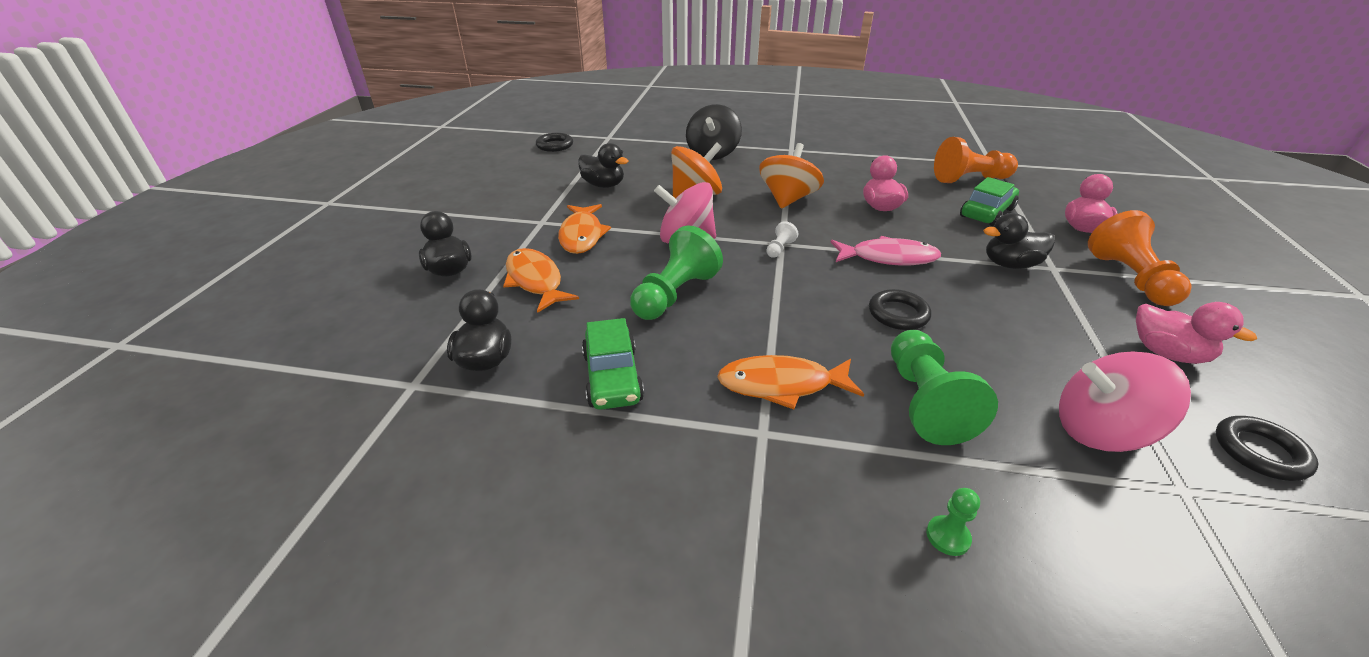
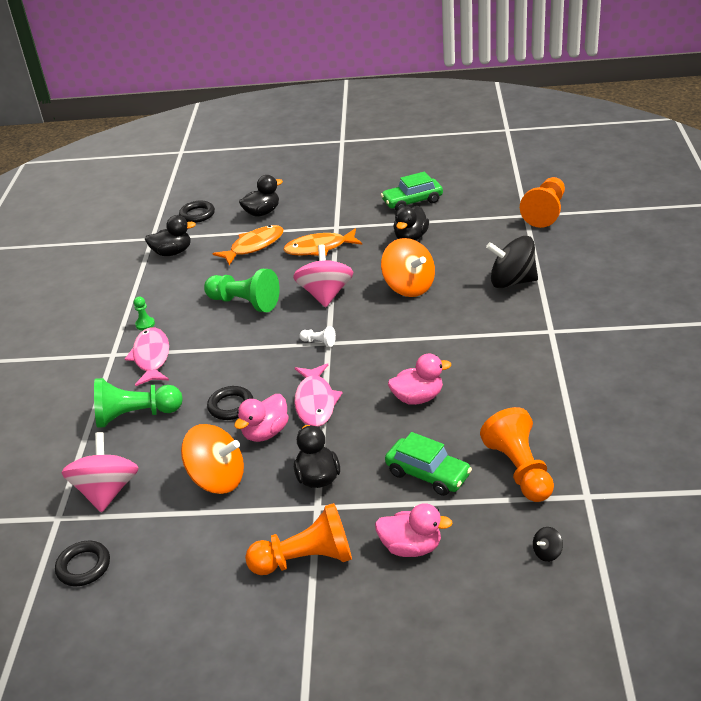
camera: 85 degrees right, 0 degrees up
black ring [536,133,573,152] -> black ring moved to [179,201,215,223]
green car [582,318,644,410] -> green car moved to [381,172,443,211]
orange fish [717,355,864,409] -> pink fish [125,328,169,386]
orange spinning top [759,143,824,209] -> orange spinning top moved to [181,424,244,494]
green pawn [926,488,980,556] -> green pawn moved to [134,297,155,330]
pink duck [1136,302,1257,364] -> pink duck moved to [234,394,289,442]
none -> orange pawn [520,177,565,228]
none -> black spinning top [533,527,563,562]

